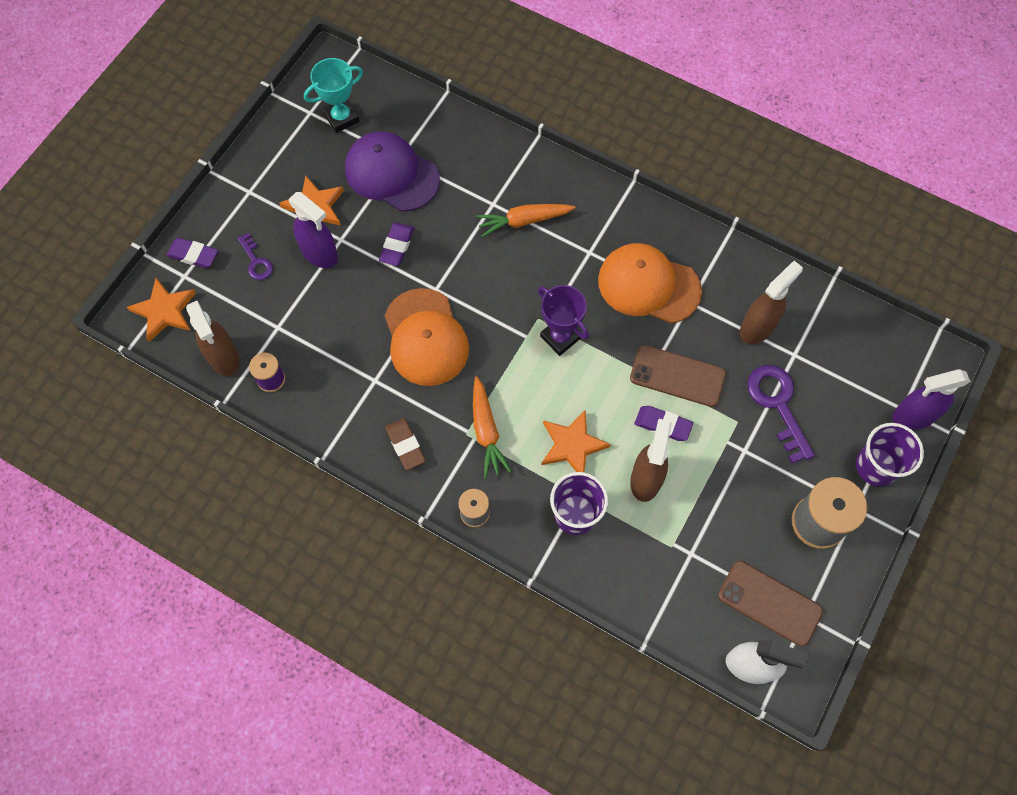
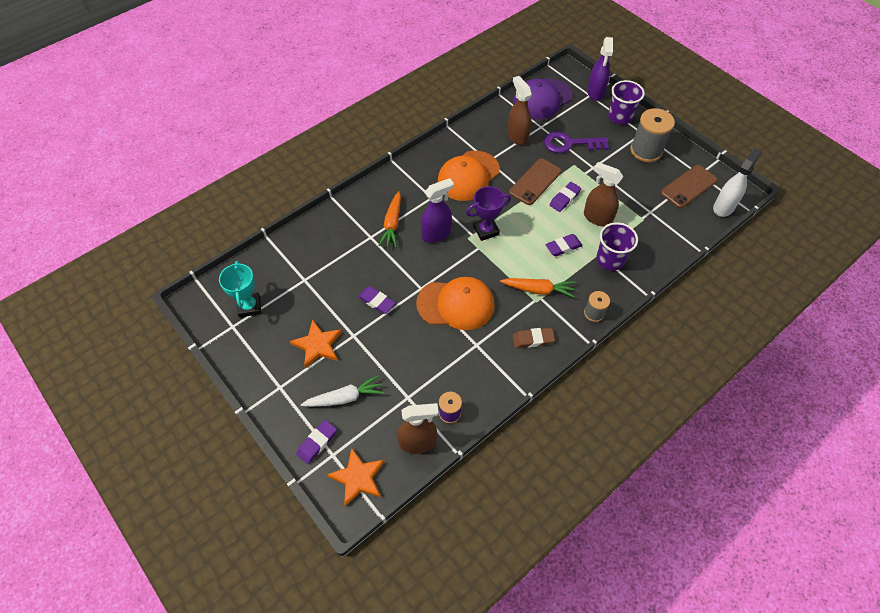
camera: 70 degrees left, 10 degrees down
purple key [238,233,273,280] -> white carrot [301,375,384,407]
purple spray bottle [289,192,338,268] -> purple spray bottle moved to [421,178,454,243]
purple cap [345,131,440,211] -> purple cap moved to [513,78,572,119]
orange star [541,410,611,472] -> purple eraser [545,234,583,256]

